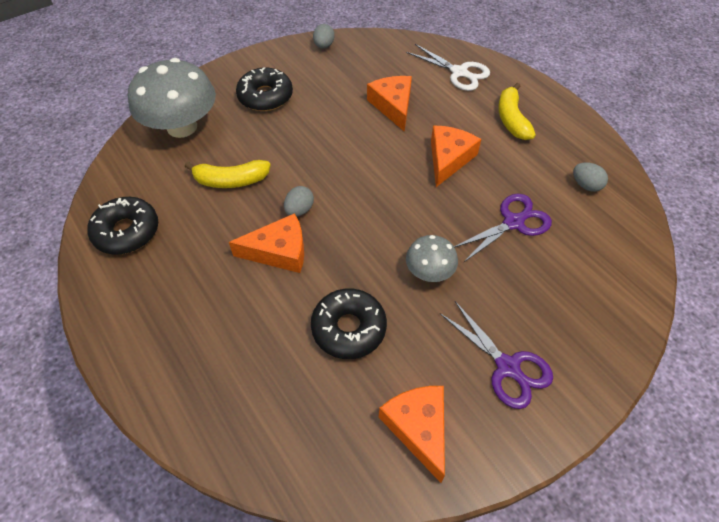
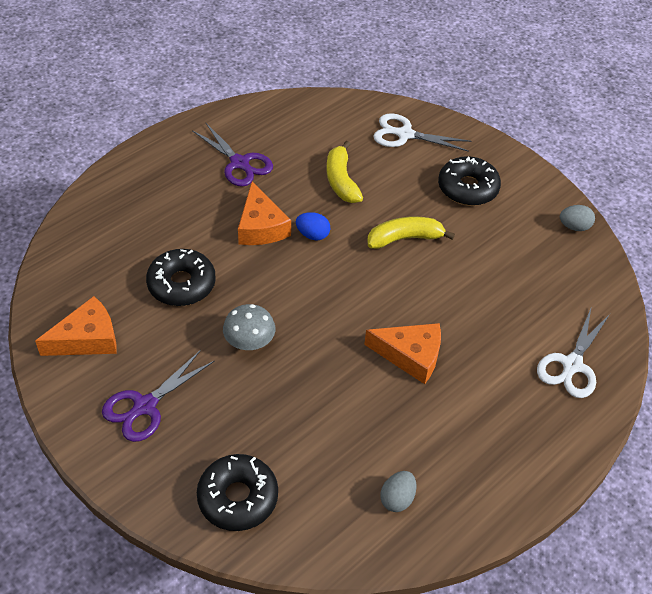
camera: 80 degrees right, 5 degrees down
black donut [87,197,158,255] -> black donut moved to [197,454,278,531]
grey mushroom [128,58,216,138] -> white scissors [373,113,471,152]
grey egg [284,186,314,217] -> blue egg [296,212,330,241]
orange cheese [367,76,412,132] -> none
purple scissors [454,194,552,263] -> purple scissors moved to [192,122,273,187]
yellow banana [498,83,536,140] -> yellow banana moved to [367,217,455,249]

